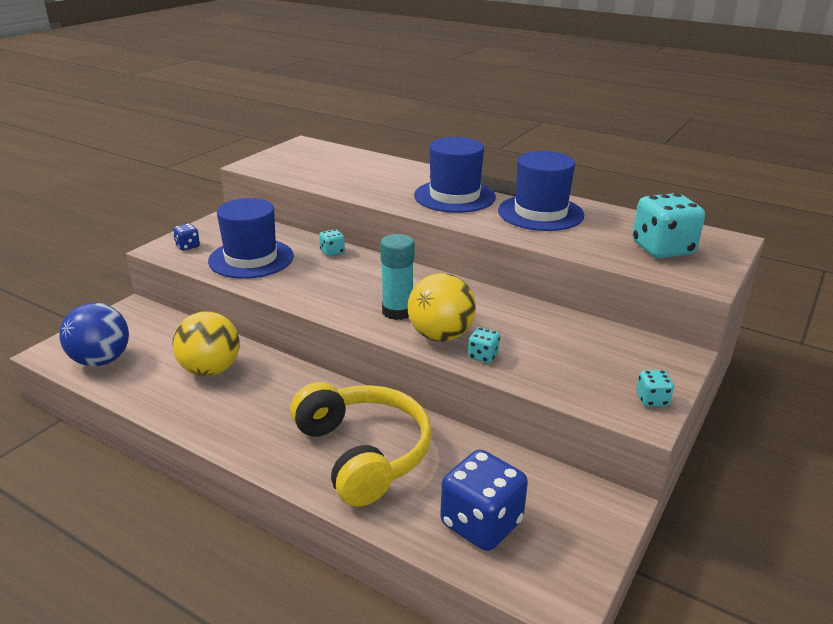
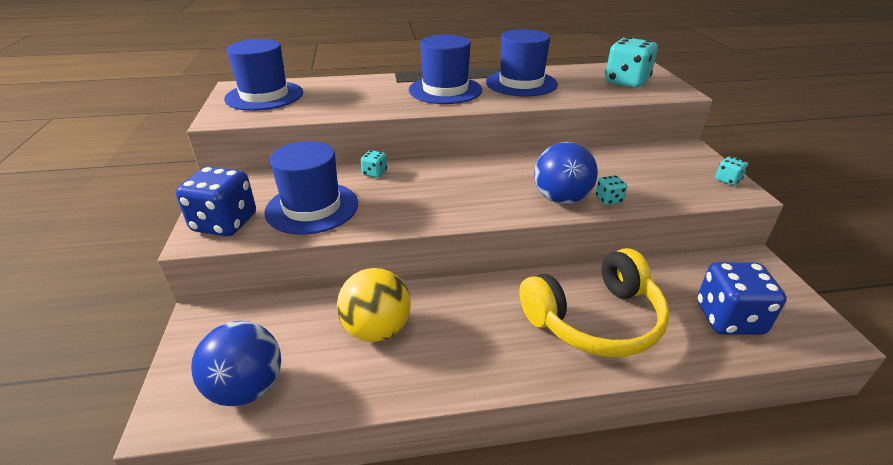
camera: 40 degrees left, 5 degrees up
blue dice [173,223,200,250] -> blue dice [176,167,256,236], size x2.14
yellow headphones [290,382,432,507] -> yellow headphones turned 135 degrees clockwise [519,248,669,357]
turquoise glue stick [380,234,414,320] -> none
yellow ball [408,273,476,342] -> blue ball [534,142,598,204]
none -> blue hat [224,39,303,111]

